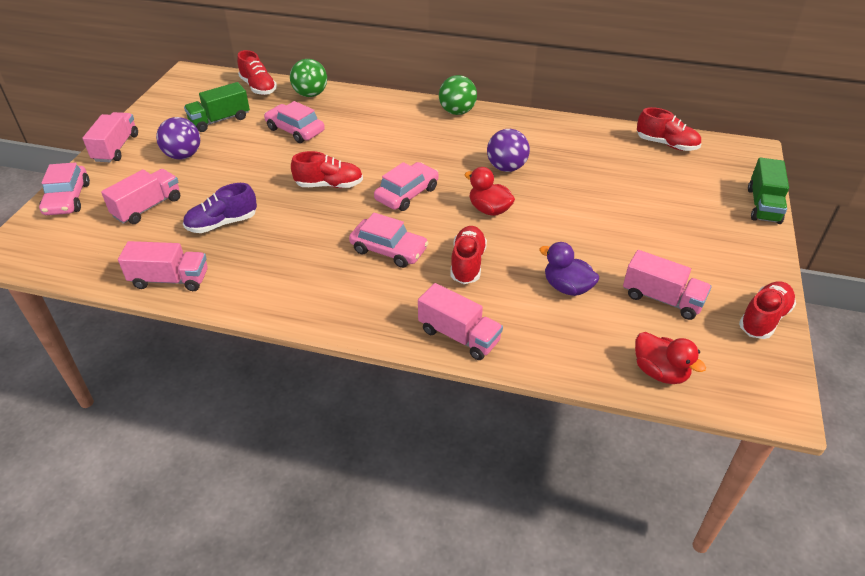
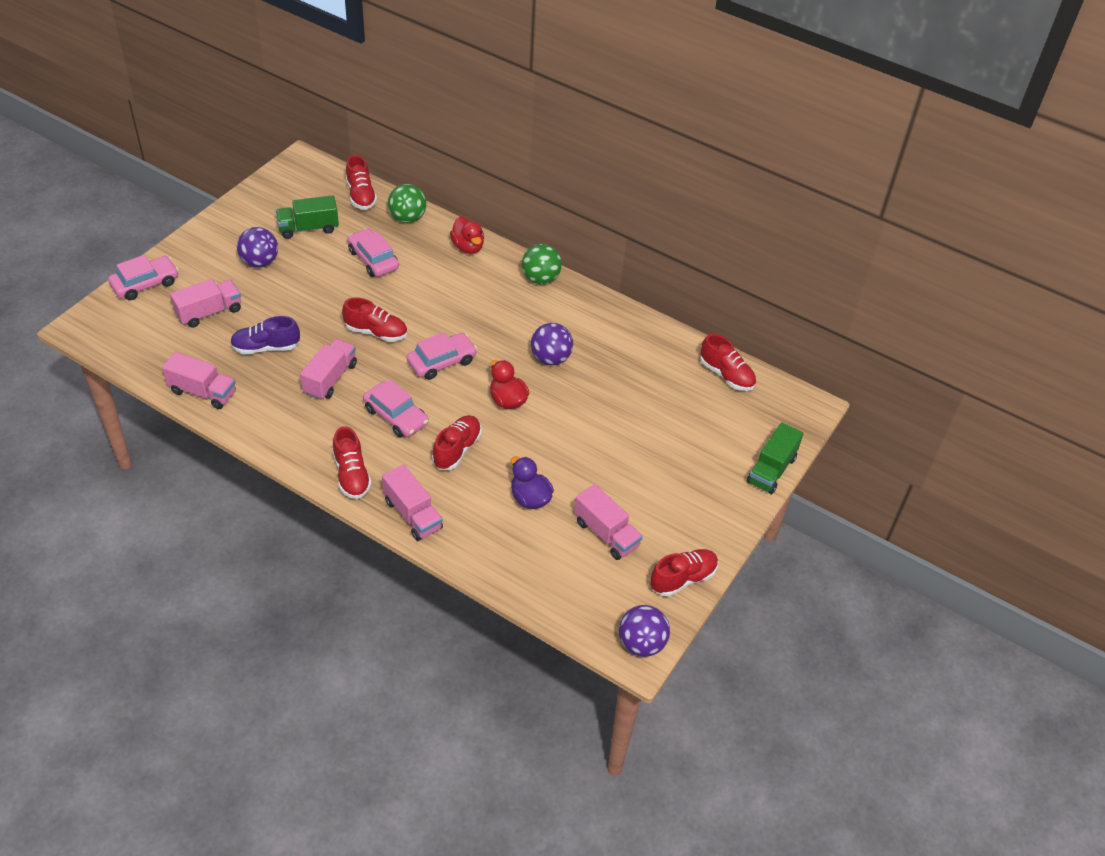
camera: 15 degrees right, 5 degrees up
pink car [39,162,90,215] -> pink car turned 135 degrees counterclockwise [108,255,179,300]
pink truck [83,112,138,162] -> pink truck moved to [300,339,357,400]
red duck [635,332,706,384] -> red duck moved to [450,216,484,254]
none -> red shoe [333,426,372,499]
none -> purple ball [619,605,670,657]

